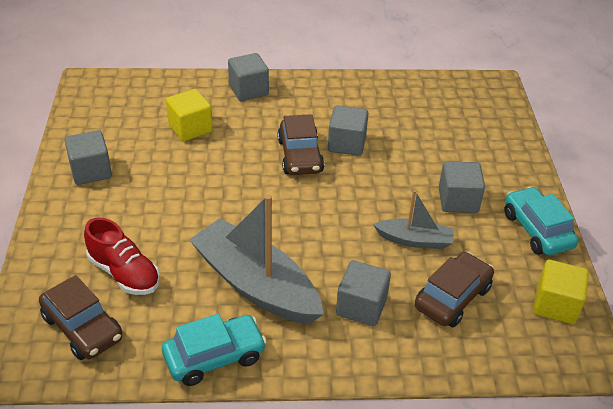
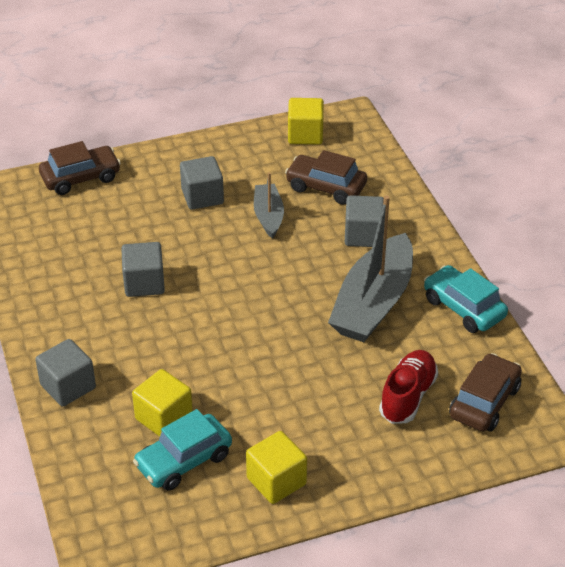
camera: 105 degrees left, 0 degrees up
grey cube [65,130,112,185] -> yellow cube [246,431,307,504]
brown car [277,114,324,175] -> brown car moved to [39,141,121,195]
turquoise car [504,187,578,255] -> turquoise car moved to [133,409,232,491]

